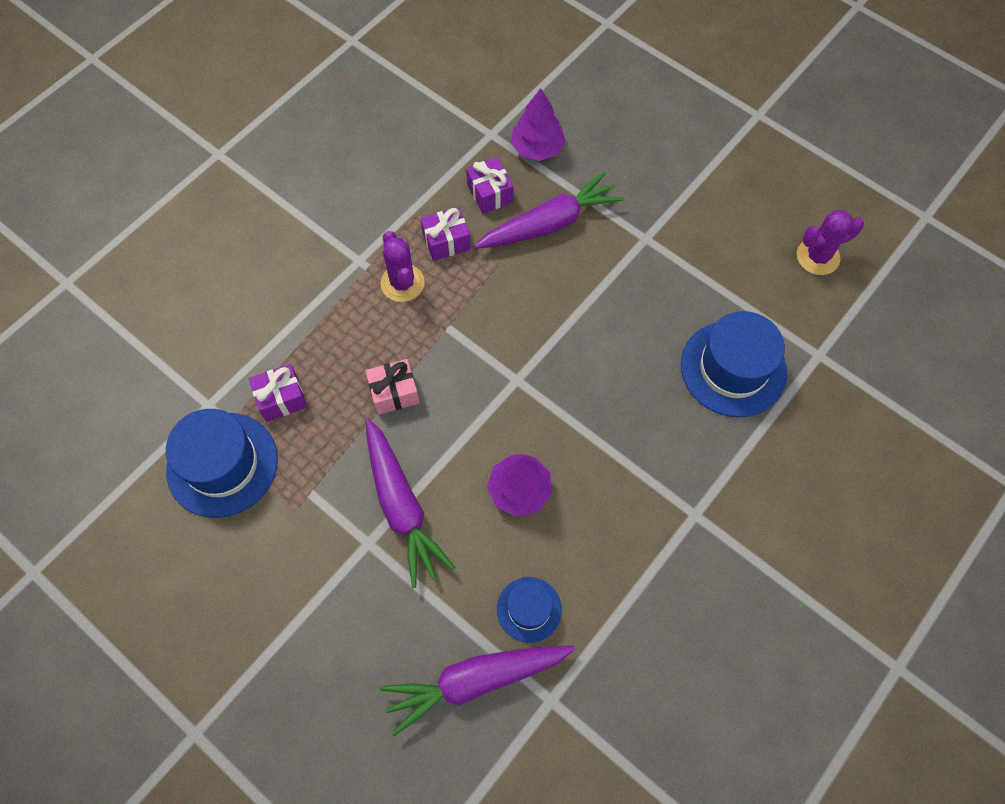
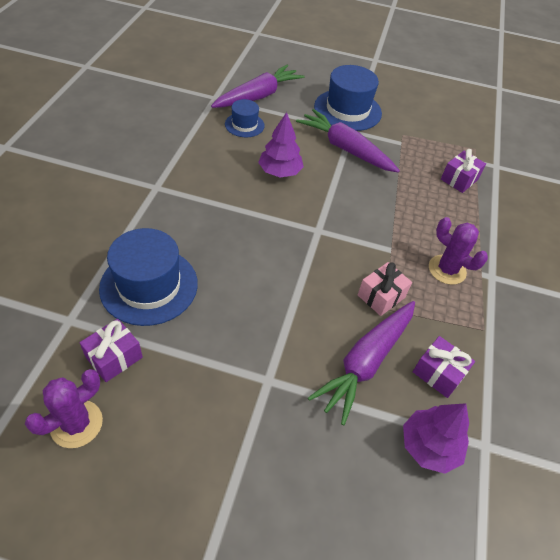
camera: 150 degrees right, 15 degrees down
blue hat [166,409,278,518] -> blue hat moved to [314,65,382,131]
pink gift [365,359,420,415] -> pink gift moved to [358,262,412,316]
purple gift [420,207,471,261] -> purple gift moved to [80,319,143,382]

